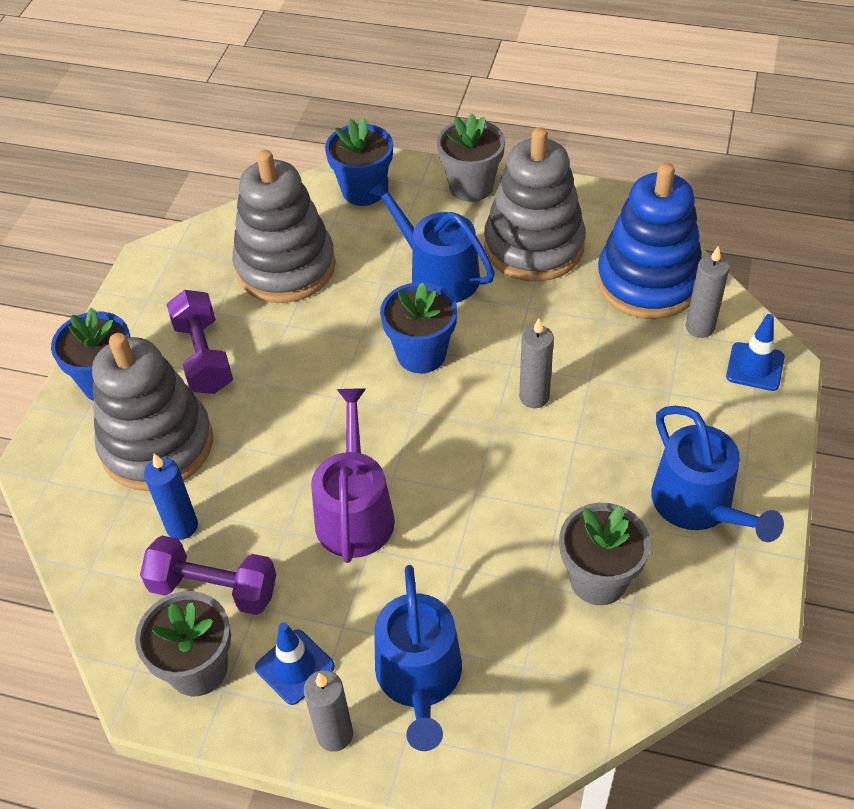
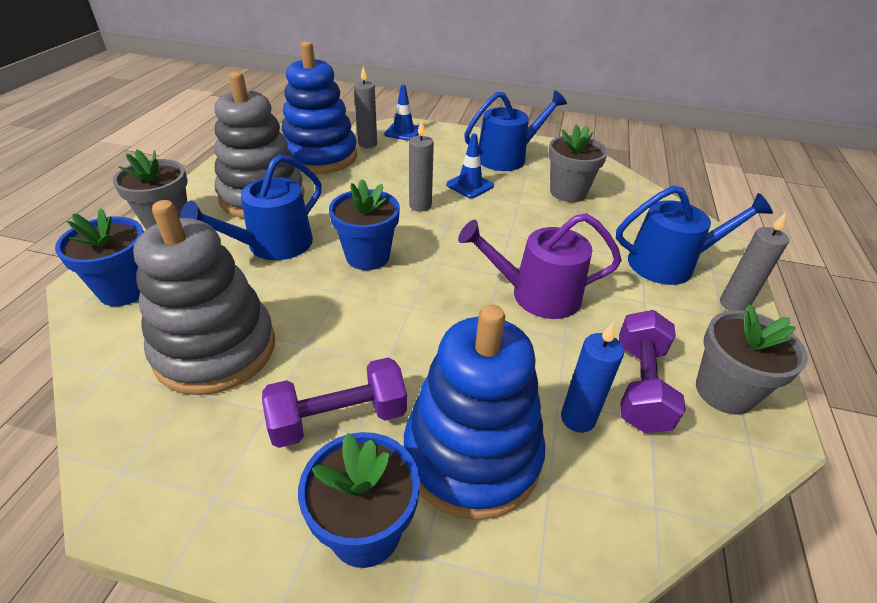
camera: 95 degrees left, 10 degrees down
grey stacking toy [92,333,213,491] -> blue stacking toy [404,304,545,520]
blue traffic cone [255,622,335,705] -> blue traffic cone moved to [446,134,494,198]

